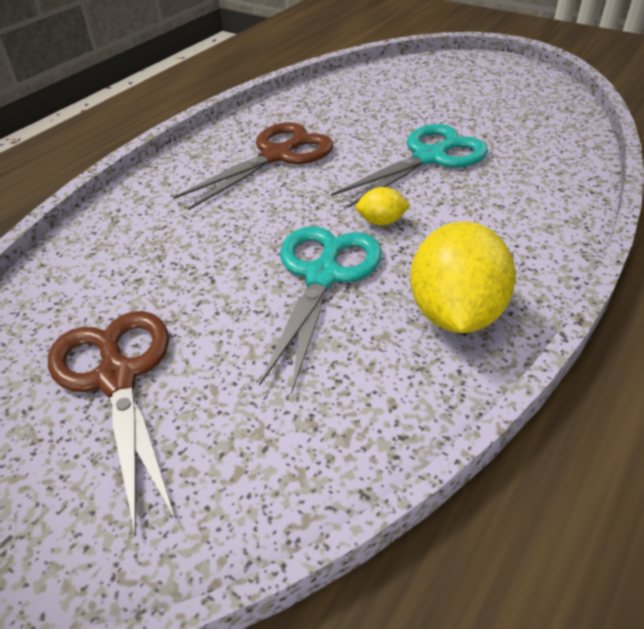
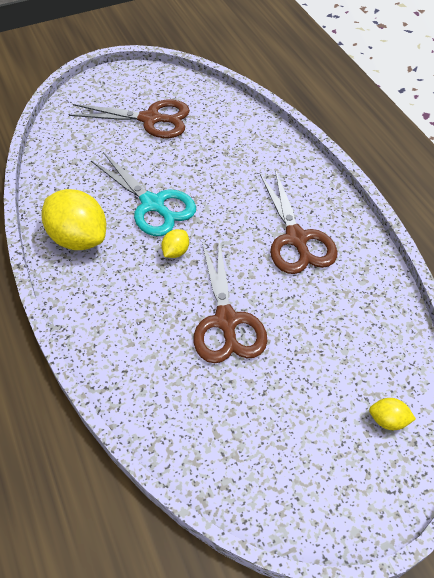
camera: 120 degrees right, 10 degrees up
turquoise scissors [331,124,488,208] -> brown scissors [194,240,267,363]
none -> yellow lemon [369,398,416,430]

